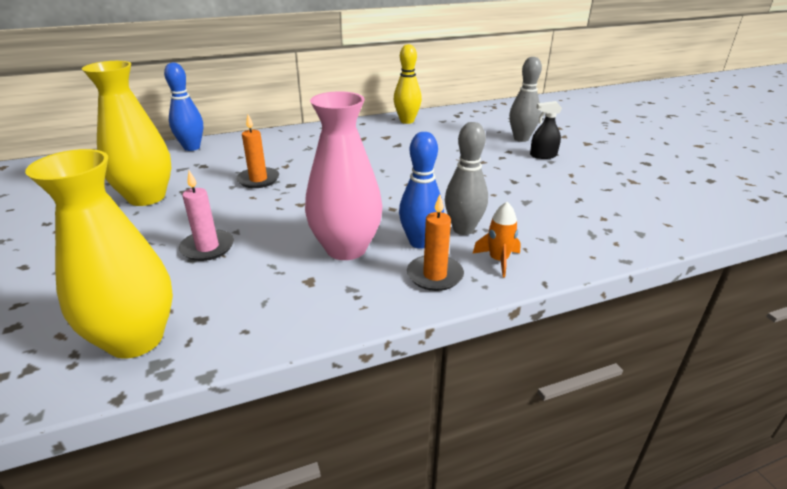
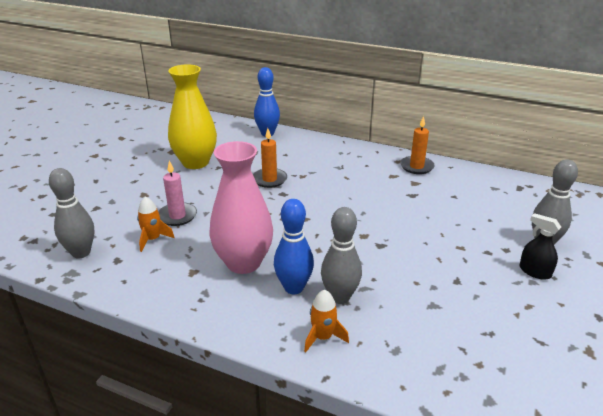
camera: 45 degrees right, 0 degrees up
yellow vase [25,149,173,359] -> grey bowling pin [49,168,94,259]
yellow bowling pin [393,44,422,124] -> none
orange candle [407,194,464,291] -> orange candle moved to [400,116,435,174]
none -> orange rocket [137,197,175,252]

